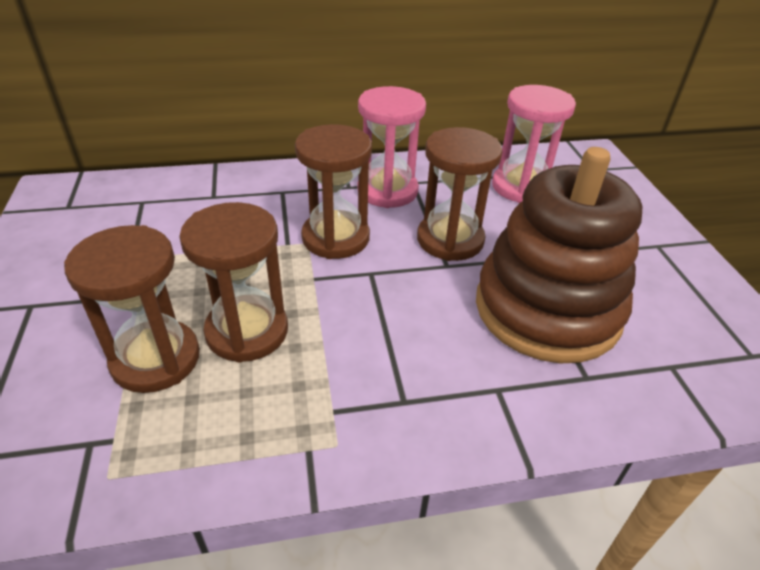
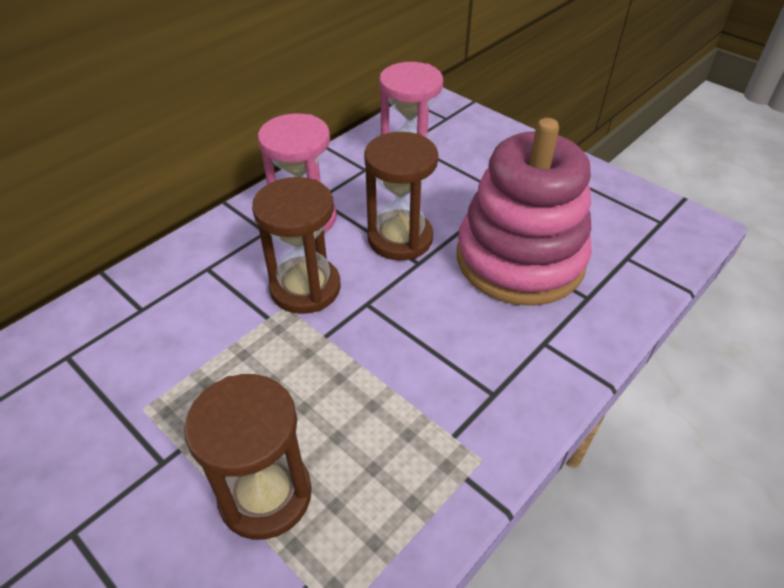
camera: 35 degrees left, 5 degrees up
brown hourglass [179,202,288,362] -> none
brown stacking toy [476,147,642,363] -> pink stacking toy [457,118,592,306]

